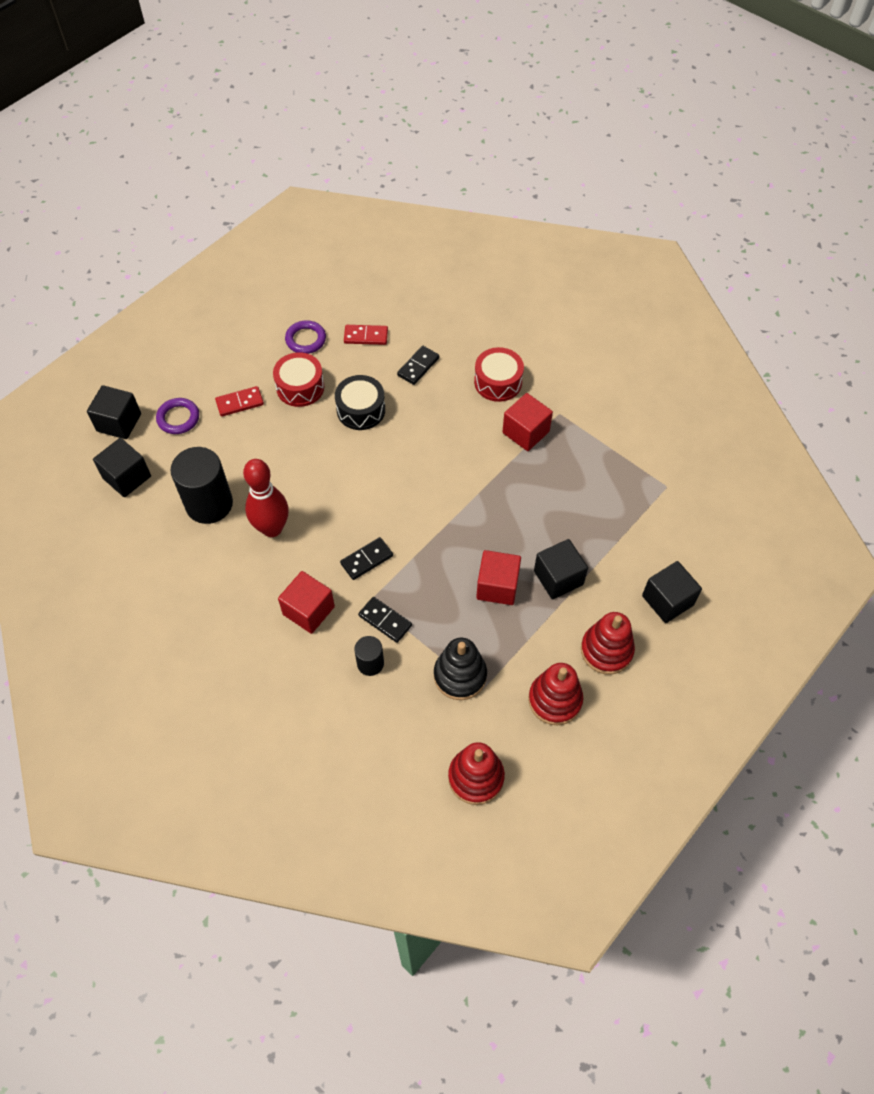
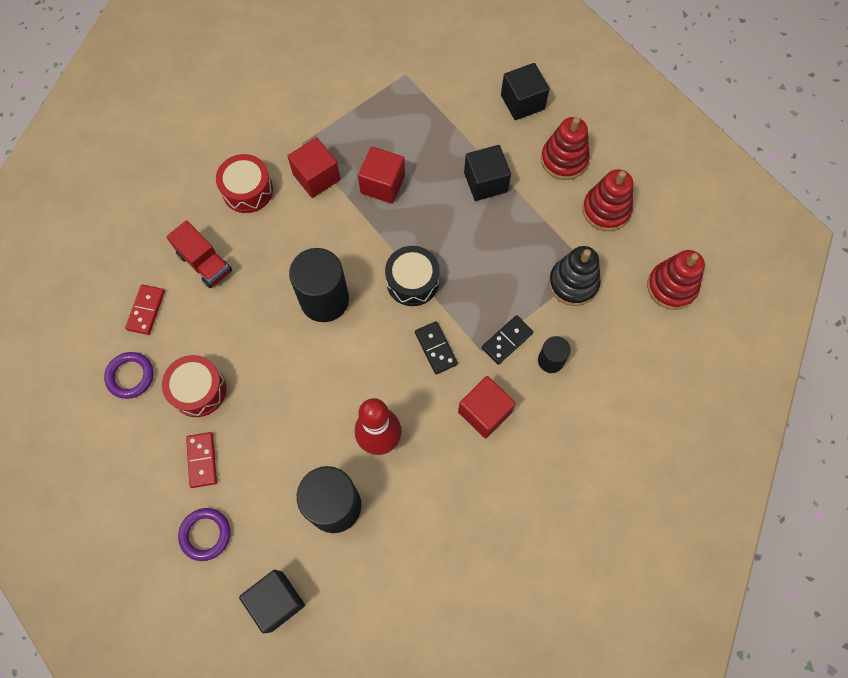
camera: 80 degrees left, 10 degrees up
black cube [87,385,141,439] -> none
black drum [335,375,385,430] -> black drum moved to [385,246,440,306]
black domino [397,346,439,385] -> red truck [166,220,232,288]
red cube [476,550,521,605] -> red cube moved to [358,147,405,204]
none -> black cylinder [289,248,349,322]

